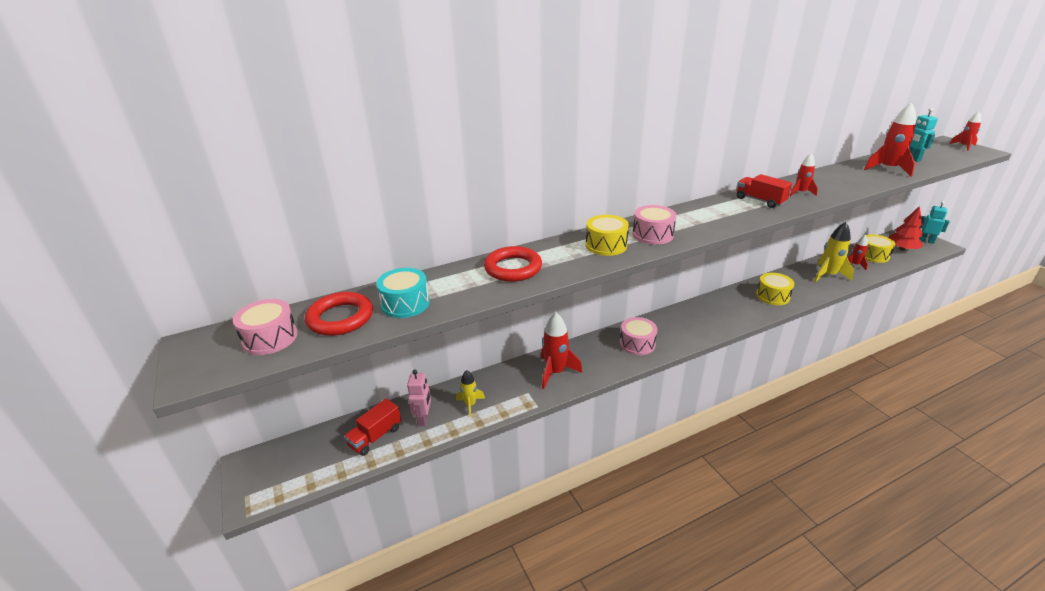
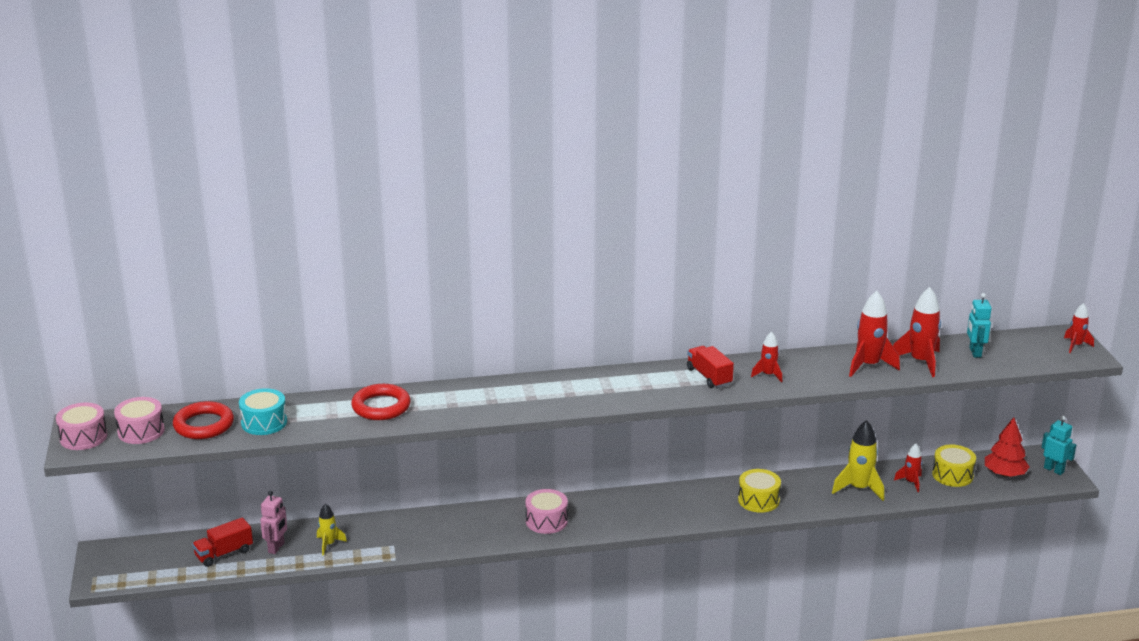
camera: 15 degrees right, 5 degrees down
red rocket [541,313,582,389] -> red rocket moved to [849,291,900,377]
yellow drum [586,215,629,256] -> none
pink drum [633,205,676,245] -> pink drum moved to [56,403,107,450]

